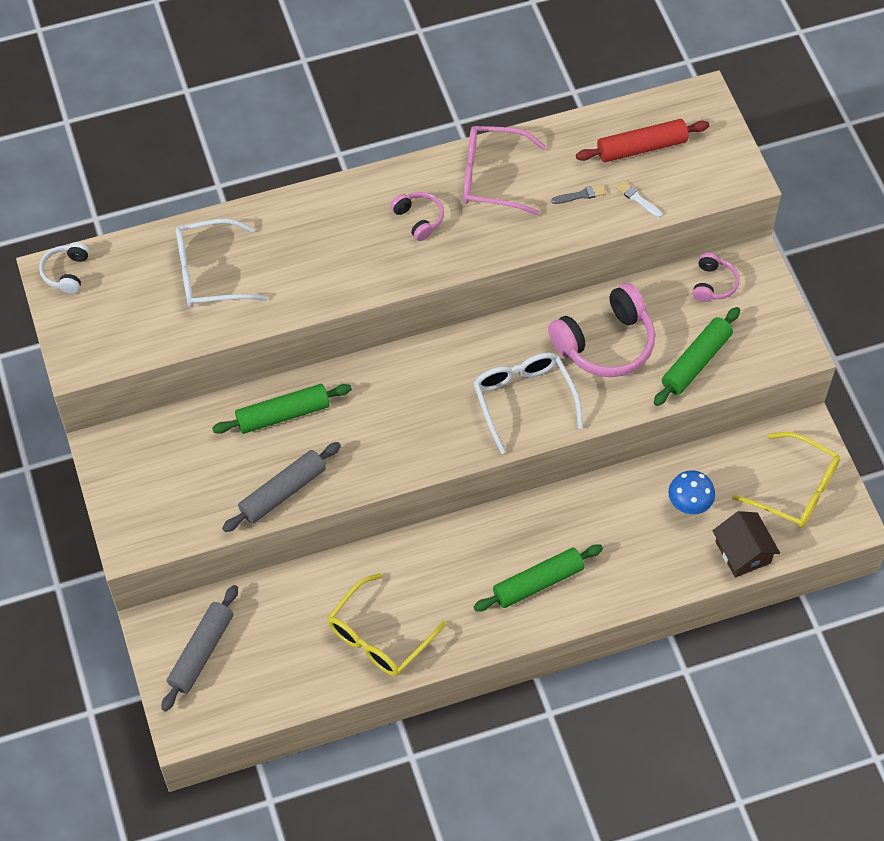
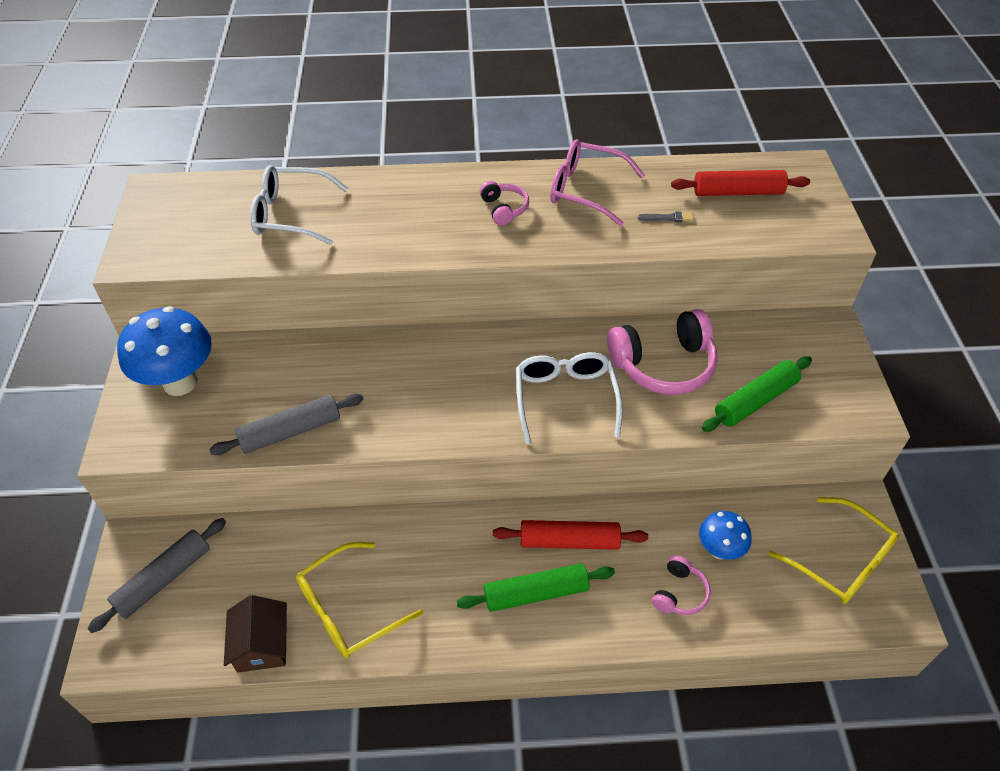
camera: 15 degrees right, 10 degrees down
white headphones [39,242,89,294] -> none
green rolling pin [212,384,352,434] -> none
white brush [616,181,662,218] -> none
pink headphones [693,253,739,302] -> pink headphones moved to [652,555,711,615]
brown house [713,511,780,578] -> brown house moved to [224,595,287,673]
none -> blue mushroom [117,306,212,396]
none -> red rolling pin [493,520,648,550]

